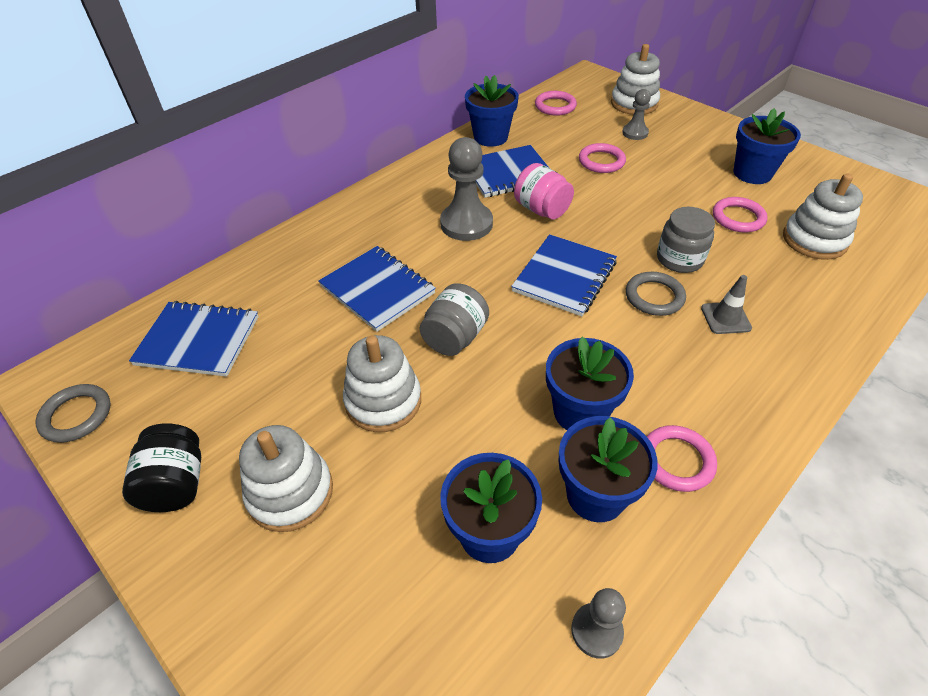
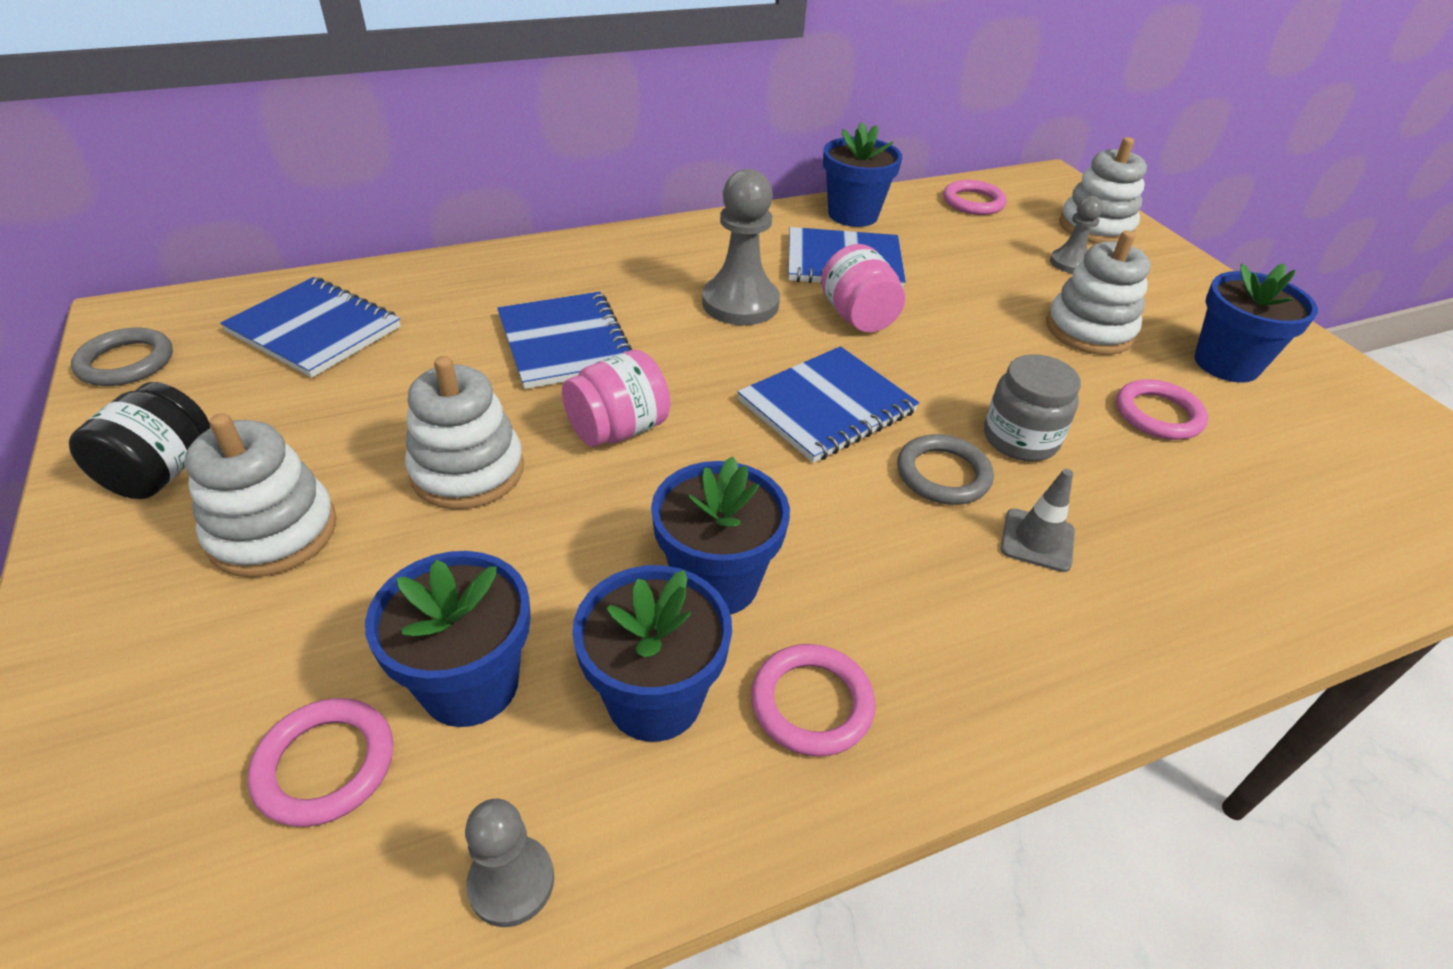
camera: 20 degrees right, 5 degrees down
grey jar [420,283,489,356] -> pink jar [562,350,670,447]
pink ring [579,143,626,173] -> pink ring moved to [248,698,393,827]
white stacking toy [783,173,863,260] -> white stacking toy moved to [1046,230,1151,355]

